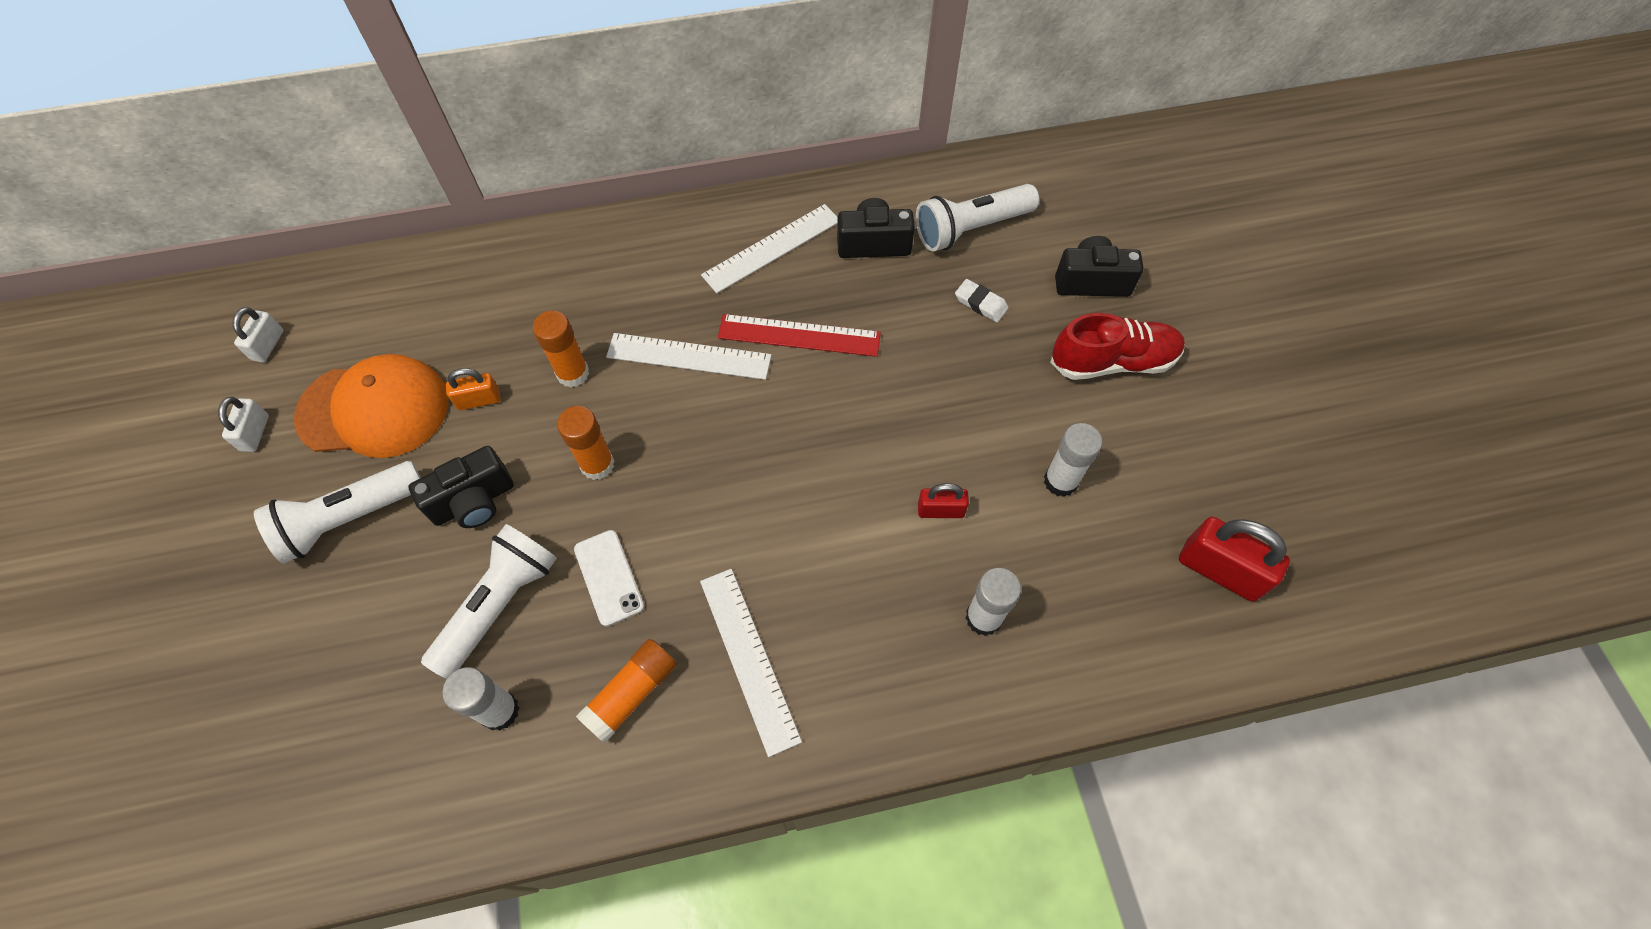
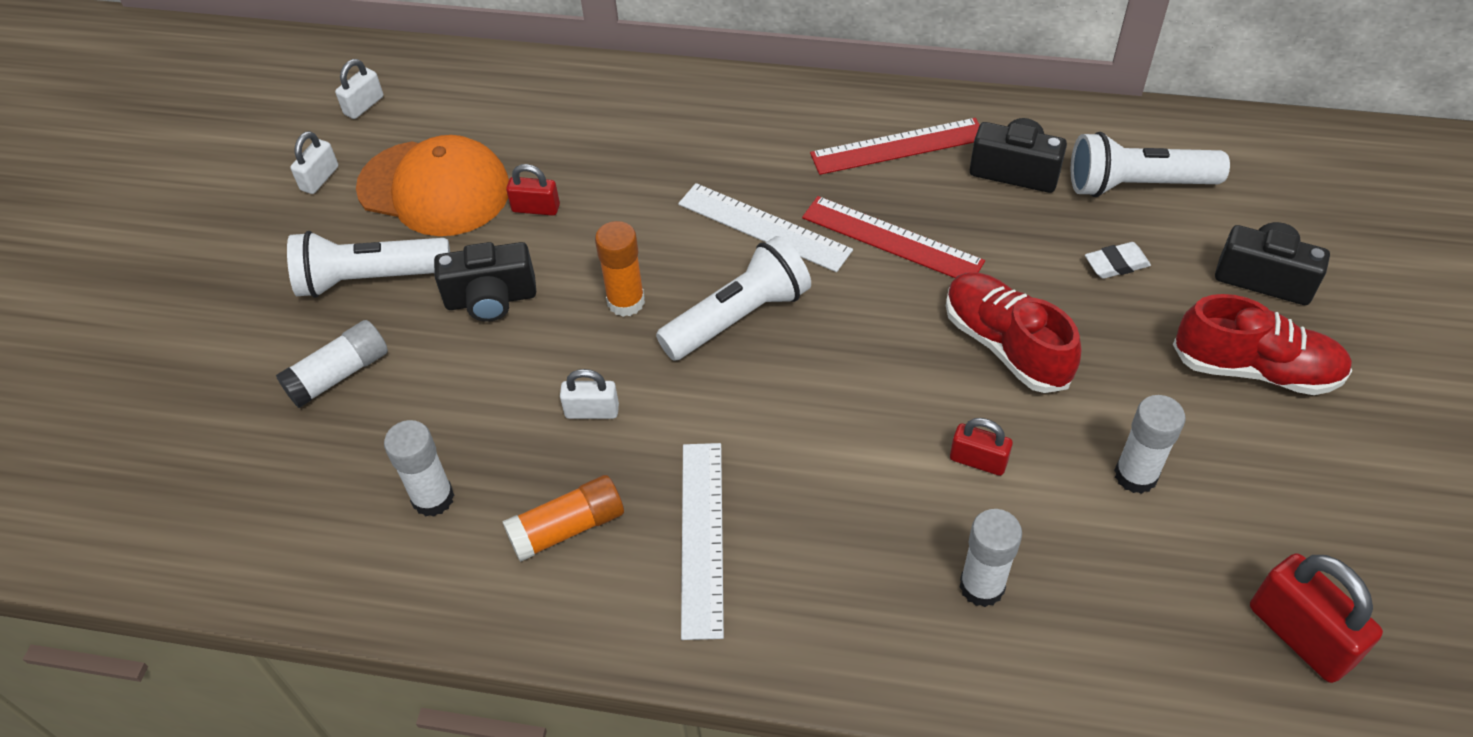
camera: 25 degrees right, 10 degrees down
white flashlight [421,524,557,679] -> white flashlight moved to [656,236,811,361]
orange padlock [446,368,501,410] -> red padlock [506,164,560,216]
orange glue stick [533,310,589,387] -> none
white phone [574,530,644,626] -> white padlock [560,369,619,419]
white ruler [701,204,838,293] -> red ruler [810,118,980,175]
white eraser [955,279,1009,322] -> white eraser turned 75 degrees counterclockwise [1085,242,1151,279]
none -> white glue stick [276,320,388,408]
none -> red shoe [946,272,1081,393]

